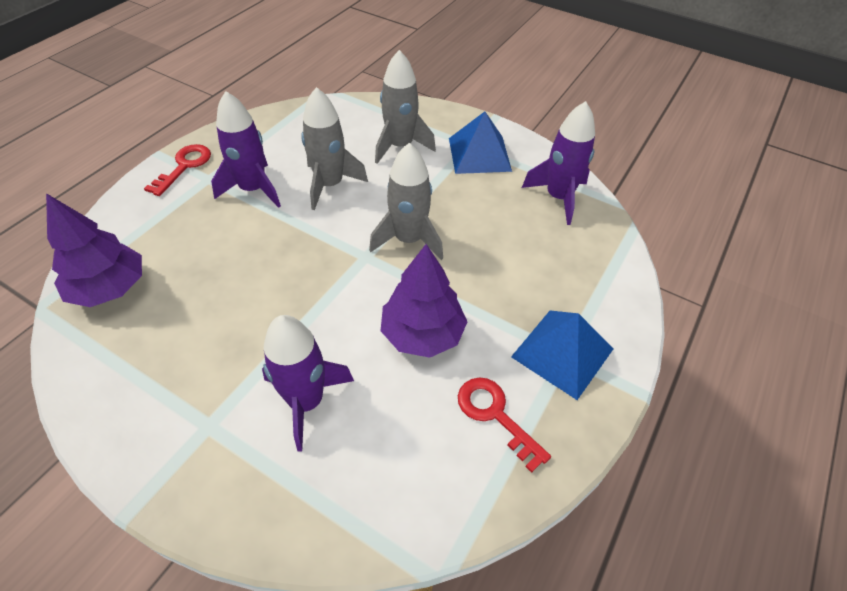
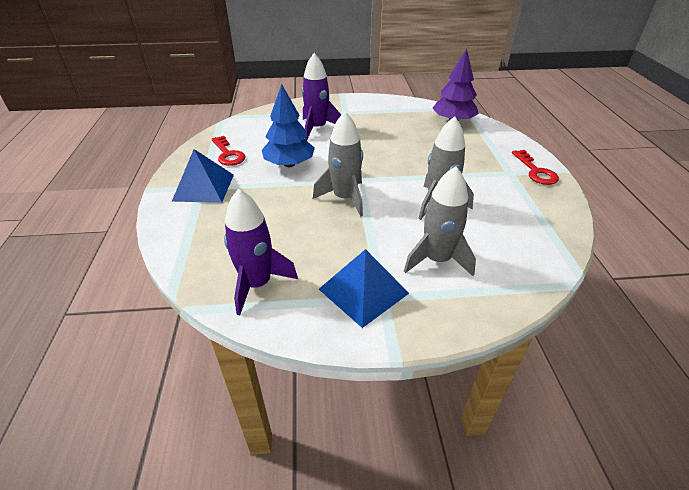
camera: 145 degrees right, 10 degrees down
purple rocket [211,91,281,208] -> none
purple tree [381,244,467,358] -> blue tree [262,84,315,167]
red key [458,377,551,473] -> red key turned 45 degrees clockwise [212,136,246,166]

